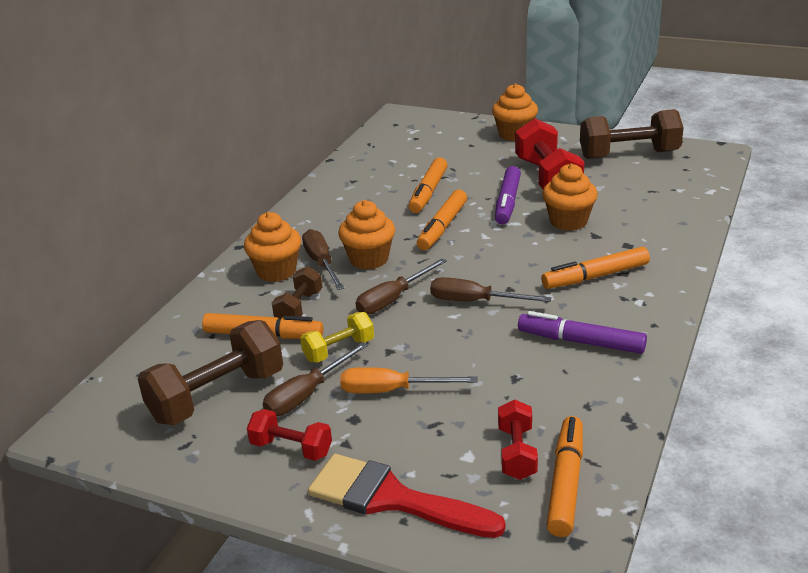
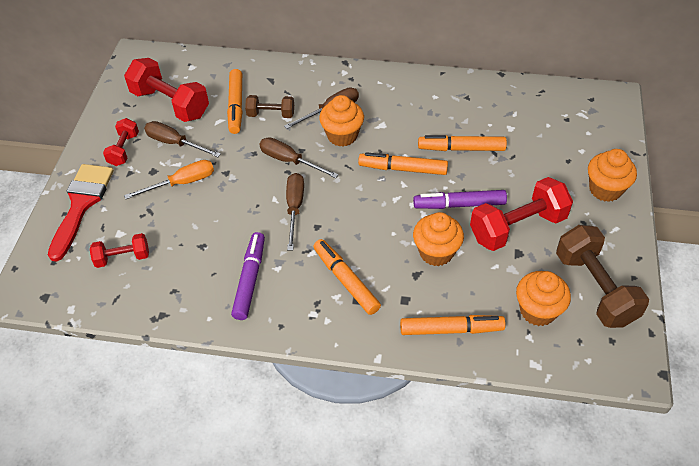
camera: 75 degrees right, 20 degrees up
brown dumbbell [138,320,283,425] -> red dumbbell [124,58,209,122]
orange cupcake [244,212,301,282] -> orange cupcake moved to [516,271,571,326]
yellow dumbbell [300,312,374,363] -> none
orange screwdriver [340,367,477,393] -> orange screwdriver turned 75 degrees clockwise [124,160,214,199]
orange marker [546,416,583,537] -> orange marker moved to [400,315,506,335]

